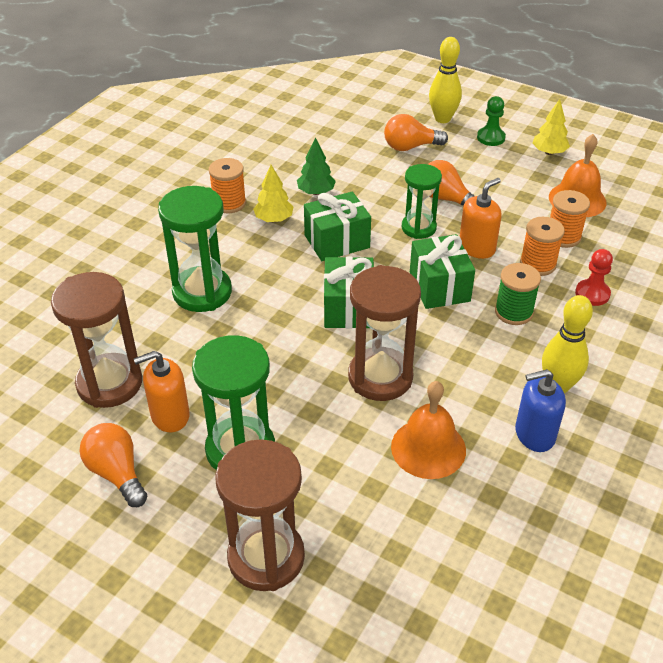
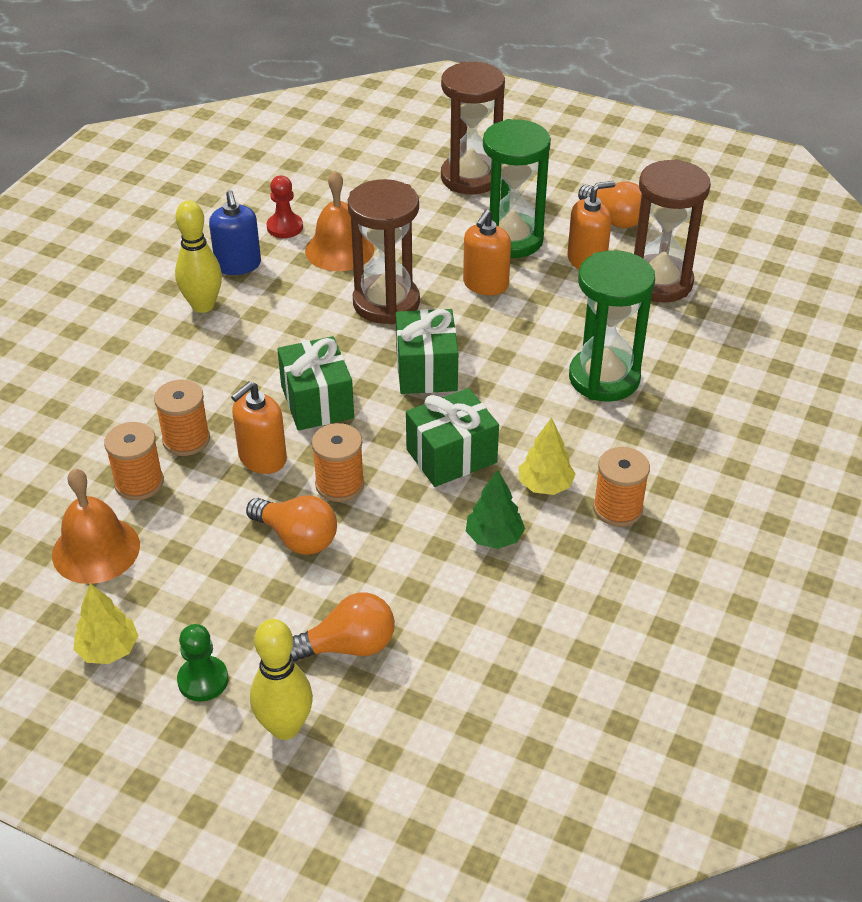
camera: 175 degrees right, 0 degrees up
green hourglass [402,164,442,239] -> orange spool [312,423,364,502]
green spool [495,263,541,325] -> none
blue soap dispenser [515,369,566,452] -> blue soap dispenser turned 90 degrees clockwise [209,190,261,275]
red pawn [575,249,613,306] -> red pawn moved to [267,176,303,238]
none -> orange soap dispenser [463,209,511,295]

